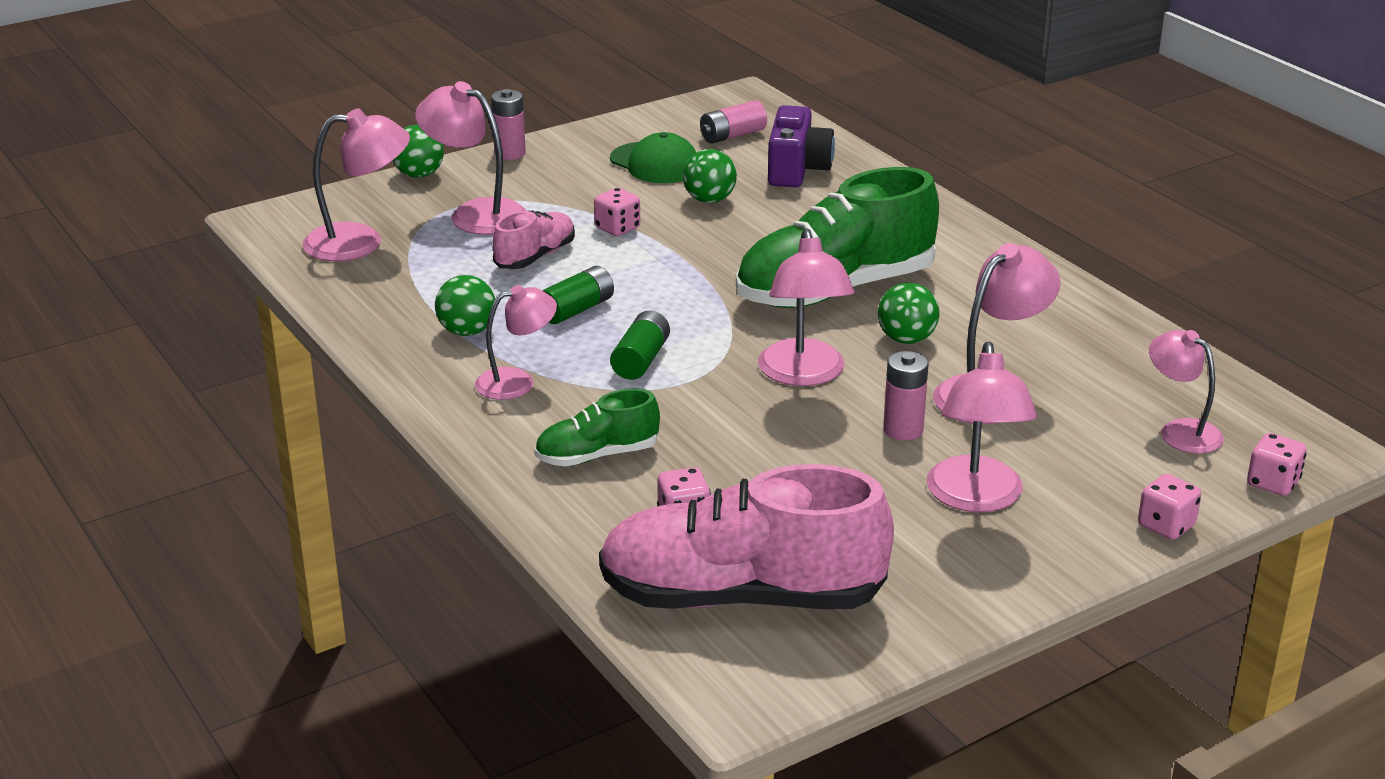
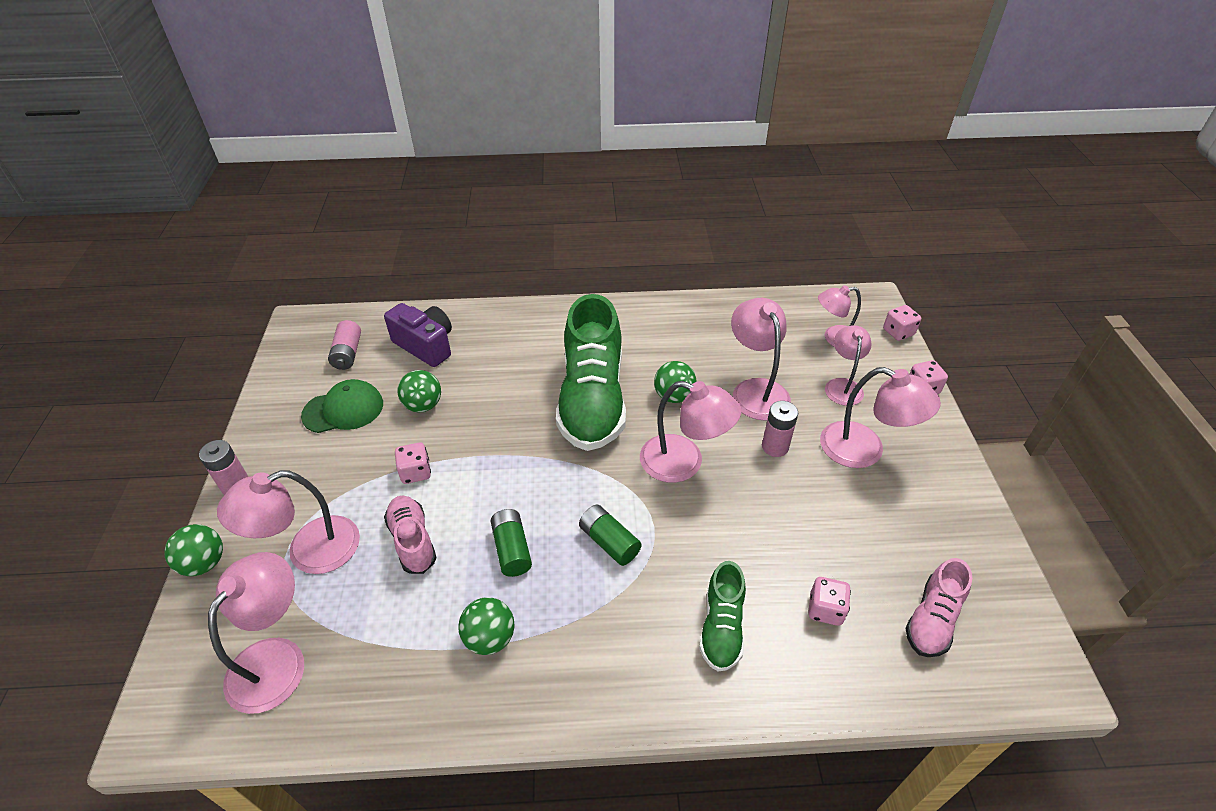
camera: 60 degrees left, 15 degrees up
pink lamp [475,285,557,400] -> pink lamp moved to [825,325,872,406]
pink shoe [599,464,894,609] -> pink shoe [905,558,972,657], size x0.50

